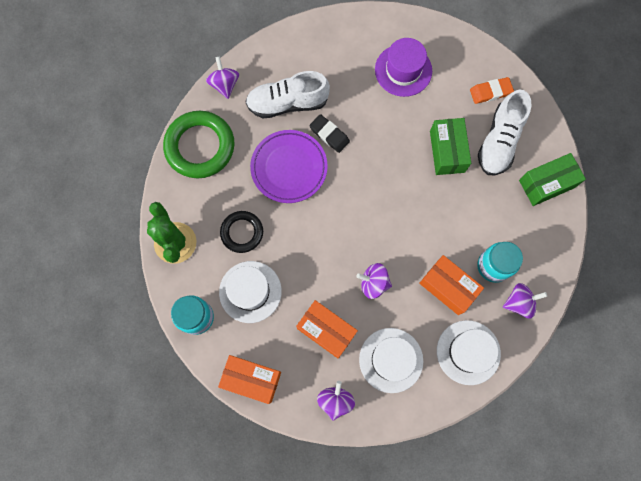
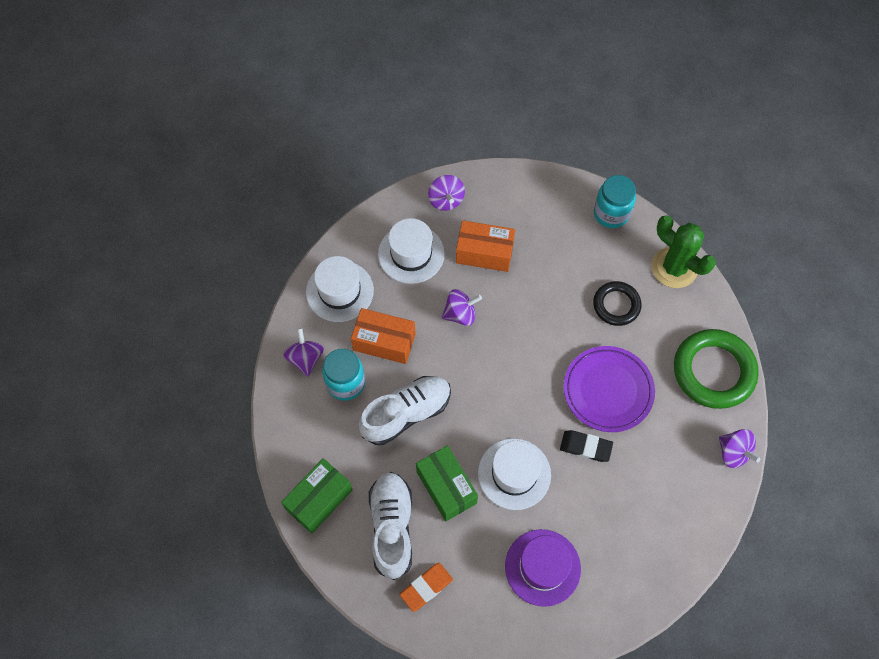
camera: 155 degrees right, 10 degrees down
orange box [218,355,281,404] -> none
white hat [219,261,282,323] -> white hat moved to [478,439,551,510]
white shoe [245,71,330,118] -> white shoe moved to [358,376,451,445]
purple spinning top [503,283,547,319] -> purple spinning top turned 120 degrees clockwise [283,328,324,377]

